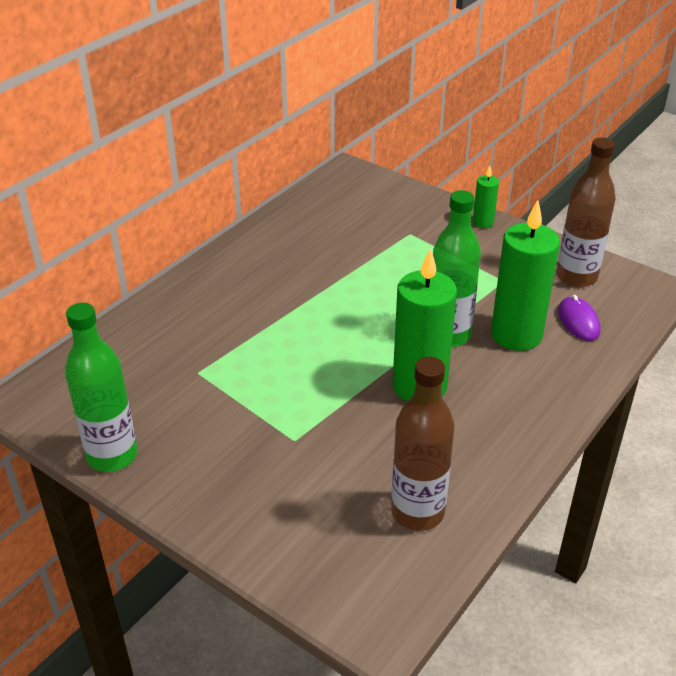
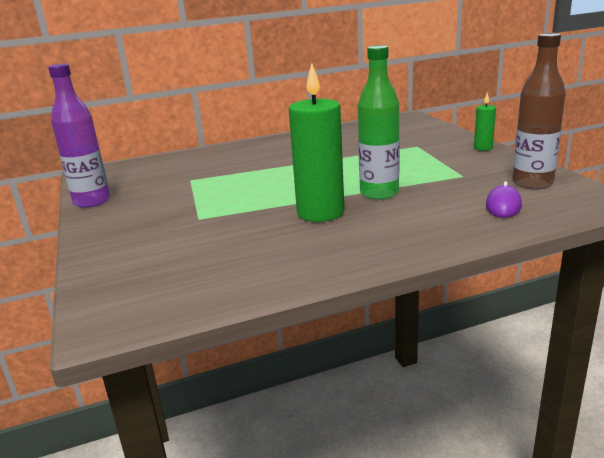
camera: 35 degrees right, 15 degrees down
green bottle [65,303,138,472] -> purple bottle [48,63,110,208]
brown bottle [391,357,455,531] -> none
green candle [491,200,560,351] -> none

